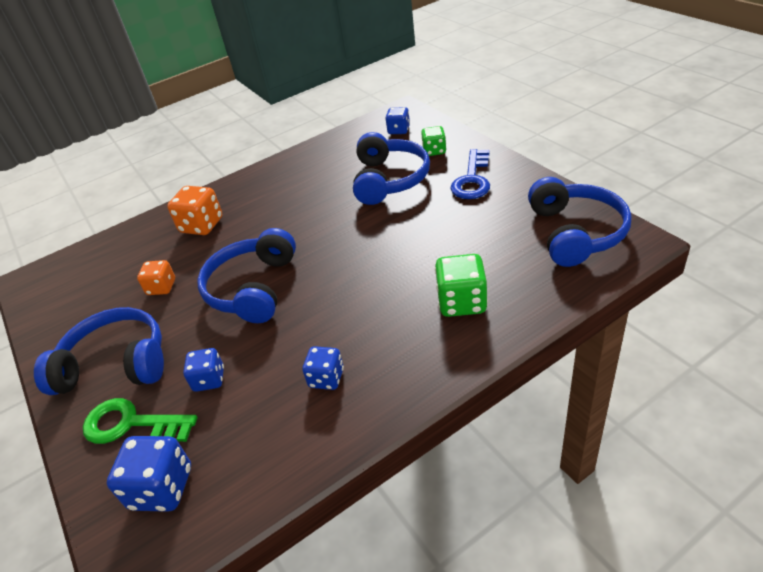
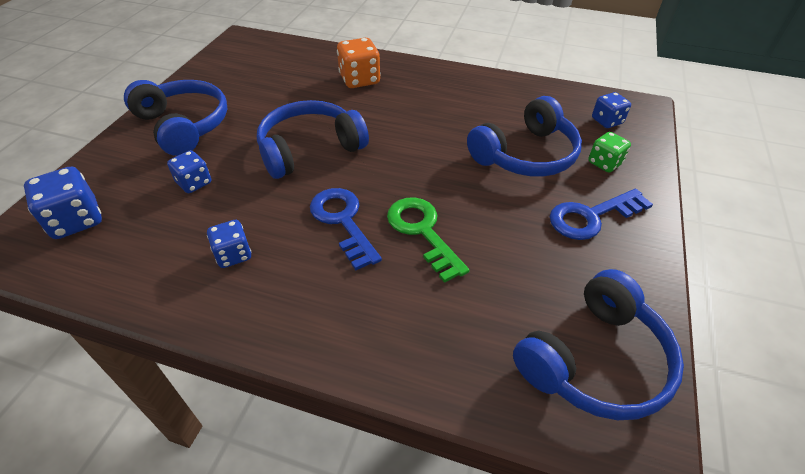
camera: 45 degrees right, 5 degrees up
green key [83,398,198,444] -> green key moved to [387,197,470,283]
orange dice [137,260,175,295] -> none
green dice [435,254,488,317] -> none
none -> blue key [310,188,382,270]

